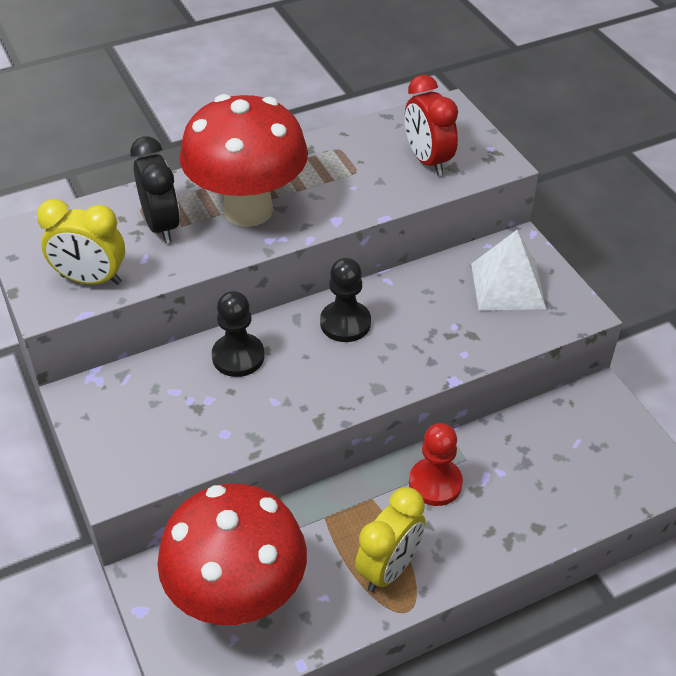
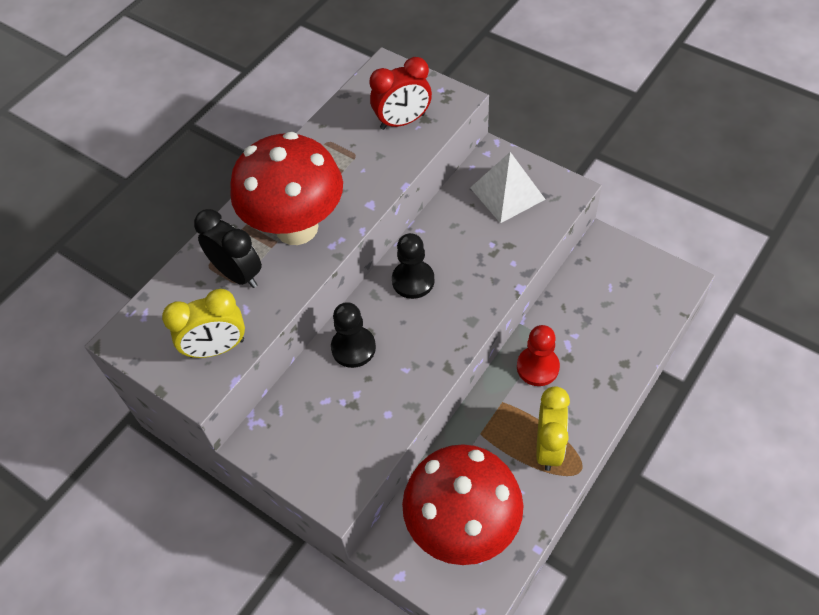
camera: 25 degrees left, 10 degrees up
red clock [405,75,458,176] -> red clock turned 60 degrees counterclockwise [370,57,432,130]

